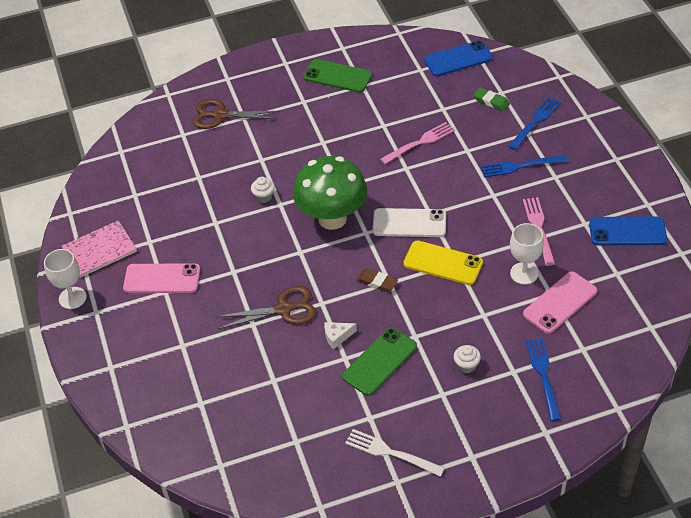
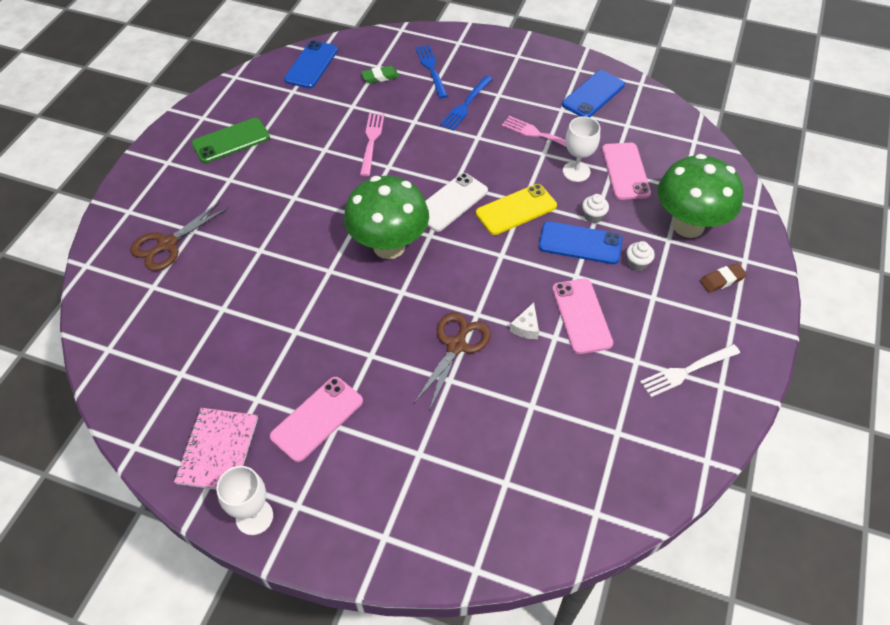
camera: 55 degrees left, 5 degrees up
white cupcake [251,177,275,203] -> white cupcake moved to [582,194,609,223]
green phone [342,327,417,396] -> pink phone [552,279,613,354]
brown eraser [356,268,398,292] -> brown eraser moved to [700,263,747,293]
blue fork [526,338,561,421] -> green mushroom [657,154,743,238]
none -> blue phone [539,221,622,264]

